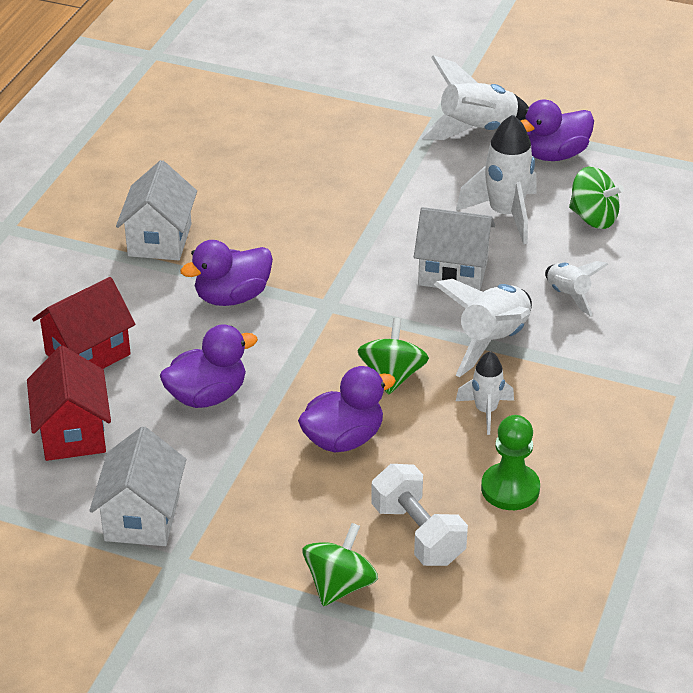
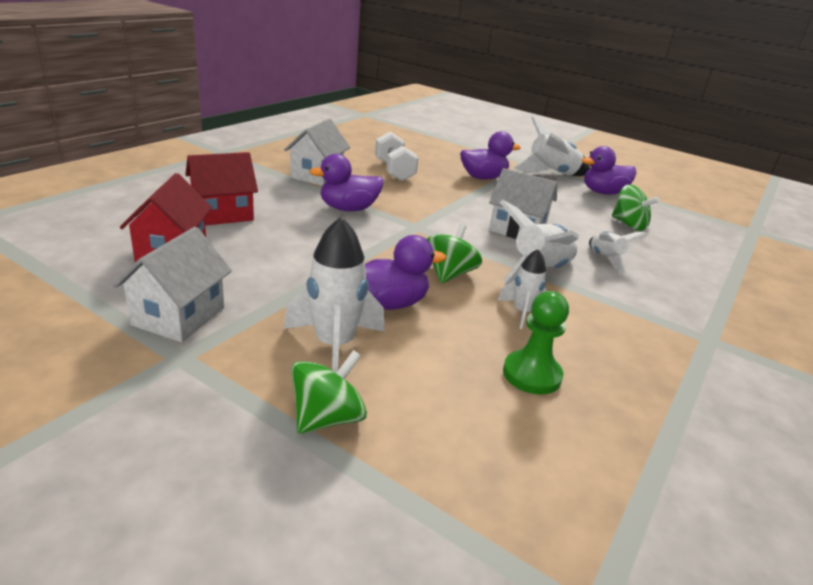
camera: 10 degrees right, 10 degrees down
purple duck [160,324,258,408] -> purple duck moved to [460,131,521,179]
white dumbbell [371,464,468,566] -> white dumbbell moved to [375,132,418,181]
white rocket [456,115,537,245] -> white rocket moved to [284,217,385,373]

